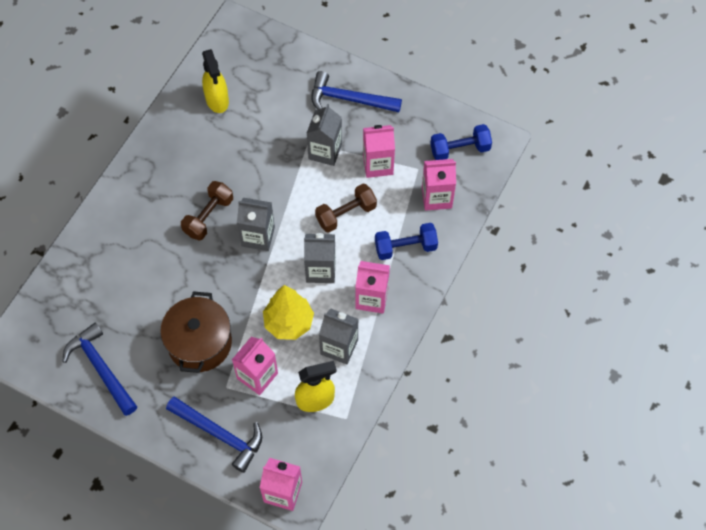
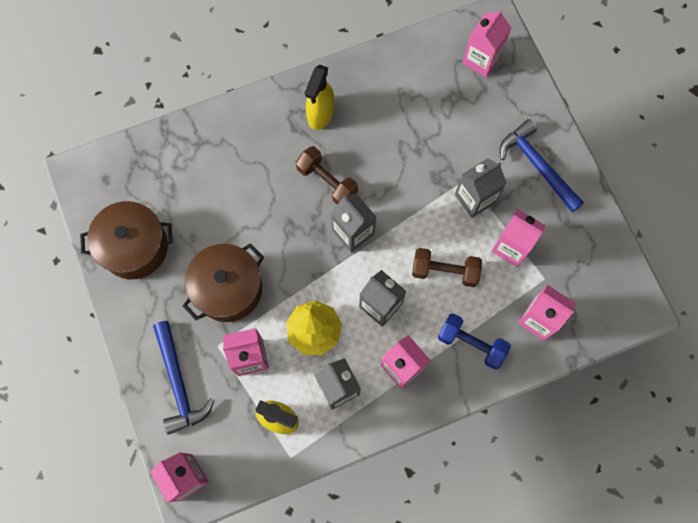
camera: 40 degrees right, 10 degrees up
blue hammer [62,322,137,416] -> brown pot [80,201,173,279]
brown dumbbell [181,181,233,240] -> brown dumbbell turned 60 degrees clockwise [296,146,358,204]
yellow spray bottle [202,49,229,113] -> yellow spray bottle moved to [305,64,334,130]
blue dumbbell [430,124,492,160] -> none
none -> pink carton [463,9,511,77]

